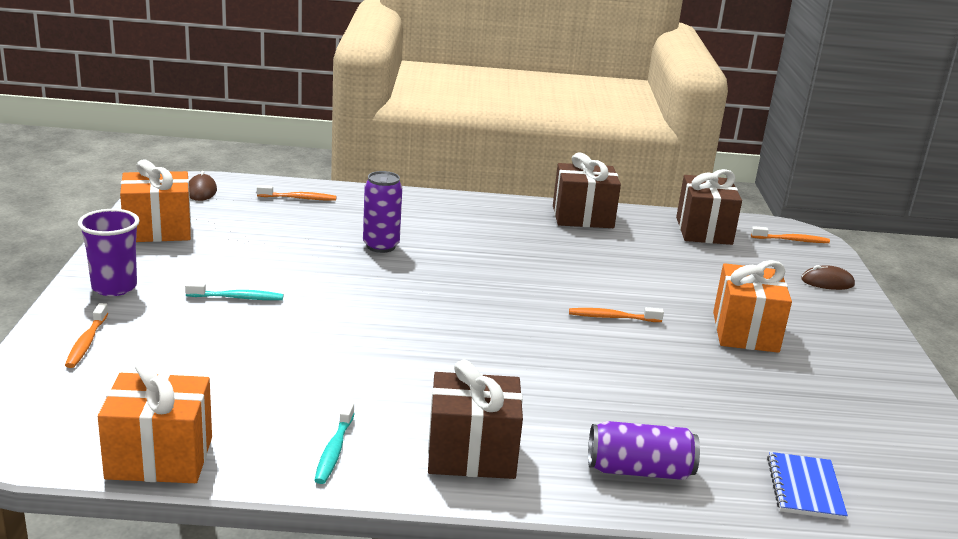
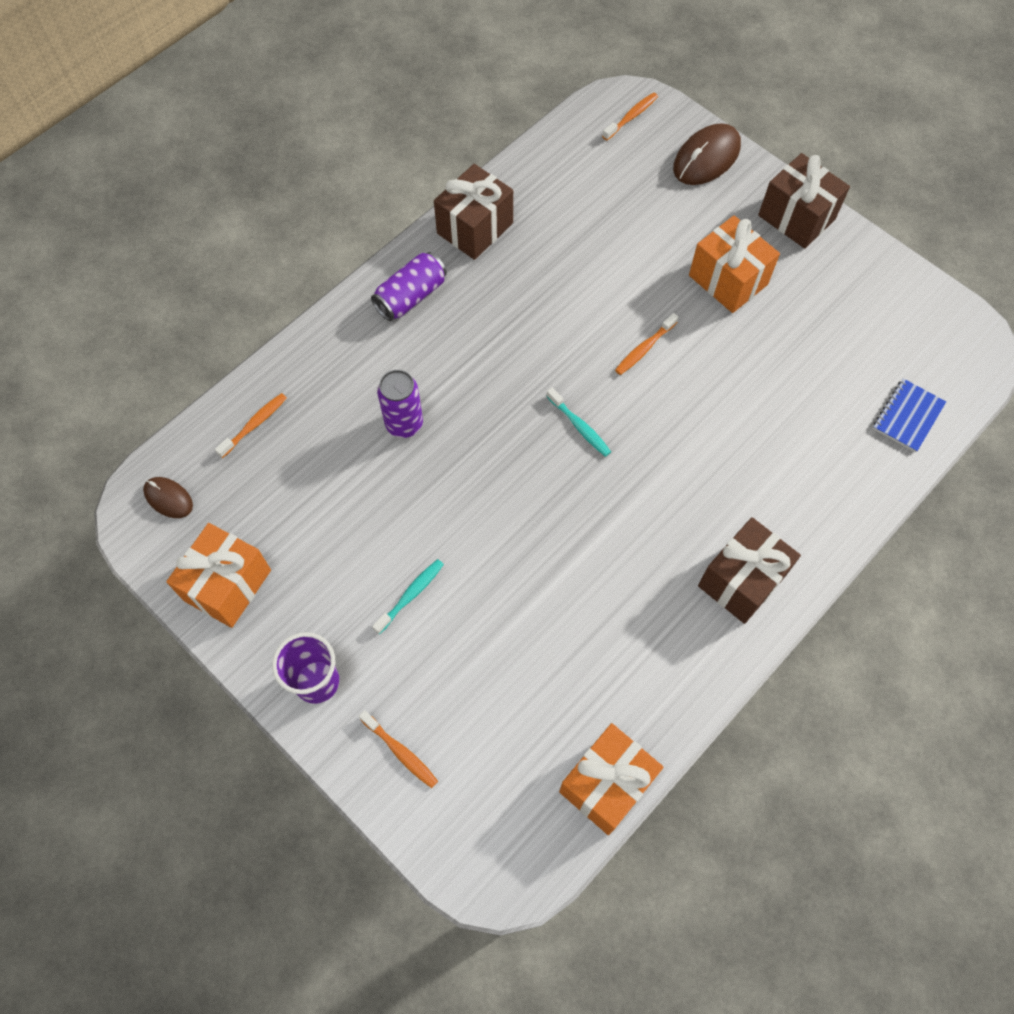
camera: 45 degrees left, 40 degrees up
turquoise toothbrush [314,402,355,484] -> turquoise toothbrush moved to [546,387,611,457]
purple can [588,421,700,480] -> purple can moved to [371,252,447,321]
brown gift [676,169,742,245] -> brown gift moved to [758,153,850,249]
blue notebook [767,452,848,520] -> blue notebook turned 75 degrees clockwise [873,378,946,452]
brown mouse [801,265,855,290] -> brown mouse [673,123,741,185], size x1.72

